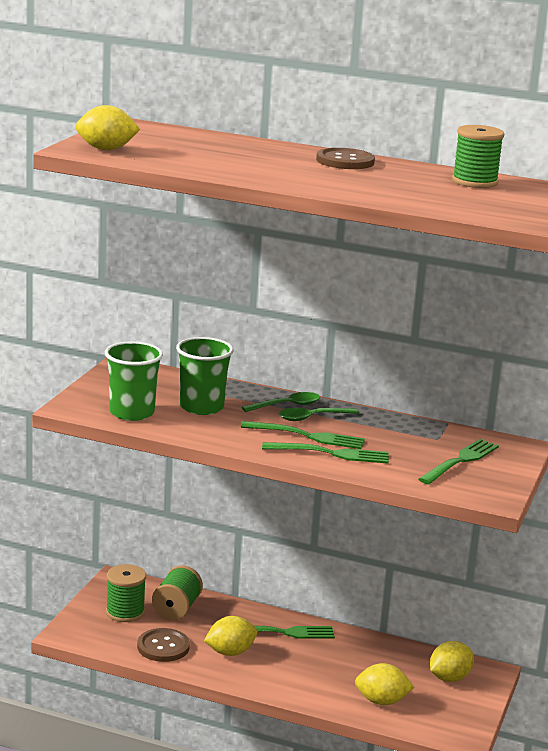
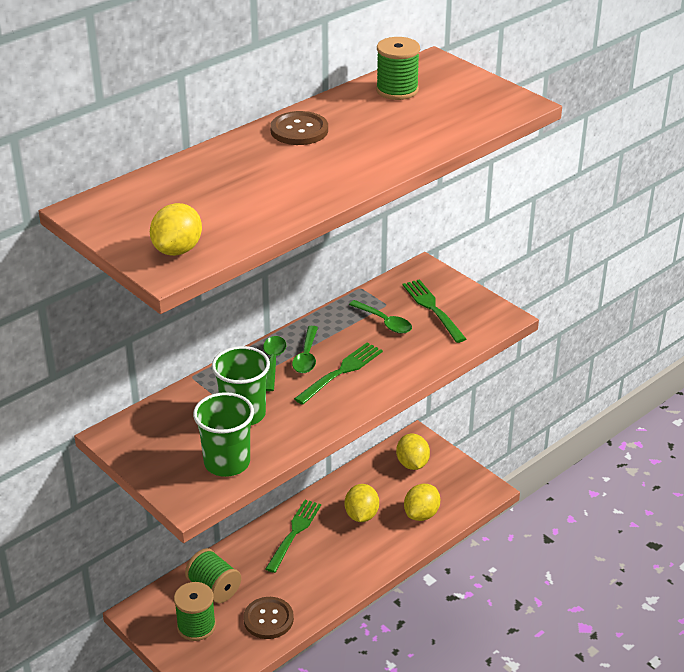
camera: 60 degrees left, 15 degrees up
yellow lemon [204,616,257,656] -> yellow lemon moved to [345,484,379,522]
green fork [262,442,389,464] -> none
none -> green spoon [349,300,412,334]

